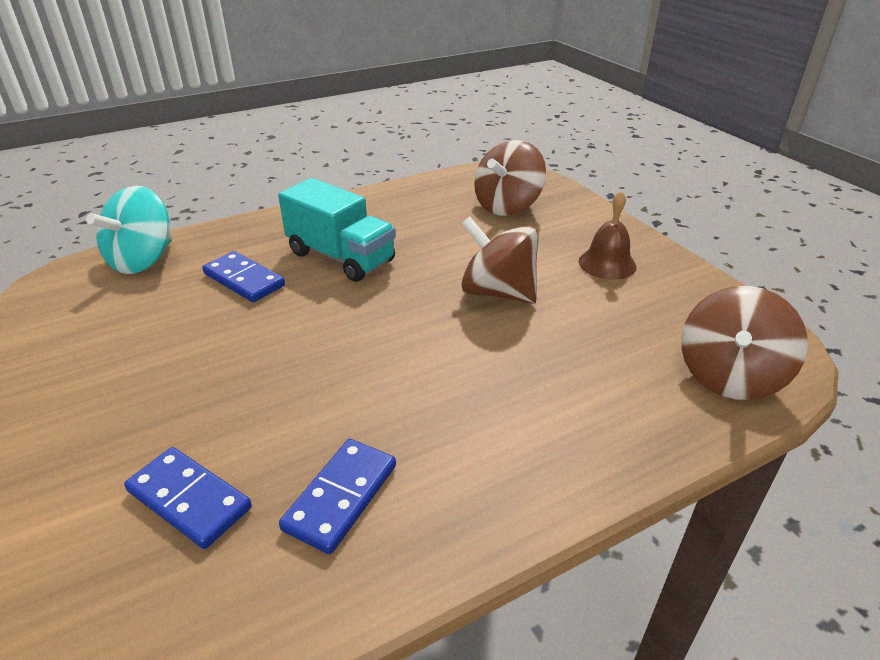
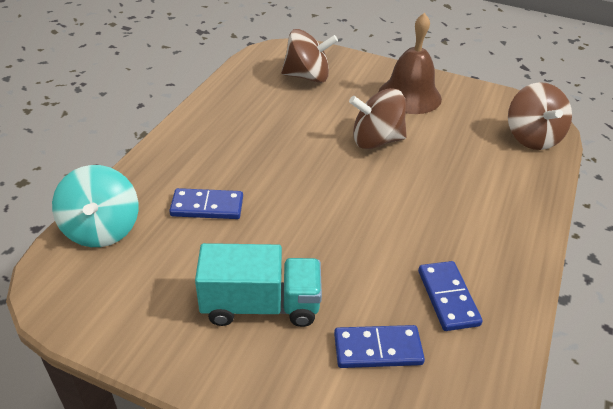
camera: 40 degrees left, 5 degrees up
turquoise truck [278,178,396,282] -> turquoise truck moved to [195,243,322,327]
brown spinning top [474,140,546,216] -> brown spinning top turned 90 degrees counterclockwise [281,29,338,83]
brown bell [579,191,636,280] -> brown bell [379,13,442,114], size x1.60

